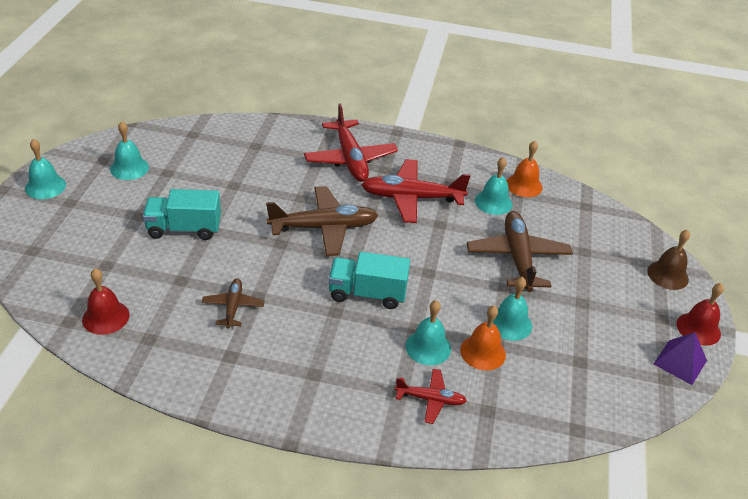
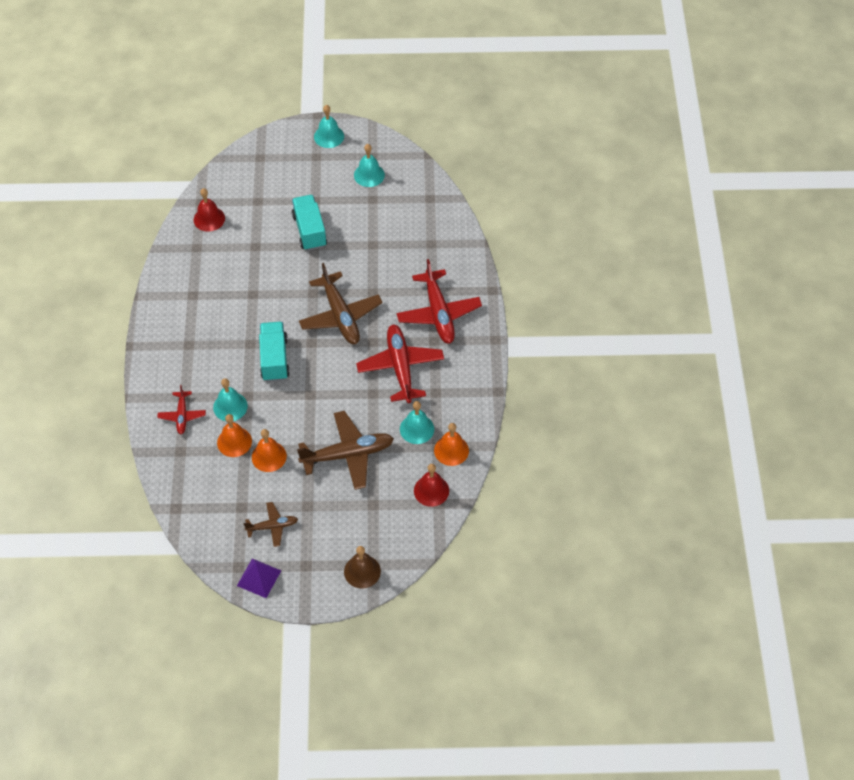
camera: 80 degrees right, 15 degrees up
brown plane [202,278,265,328] -> brown plane moved to [243,502,298,547]
red plane [304,103,398,182] -> red plane turned 75 degrees counterclockwise [397,259,482,344]
turquoise bell [493,277,532,341] -> orange bell [252,429,287,472]
red bell [677,283,724,346] -> red bell moved to [414,464,449,507]

